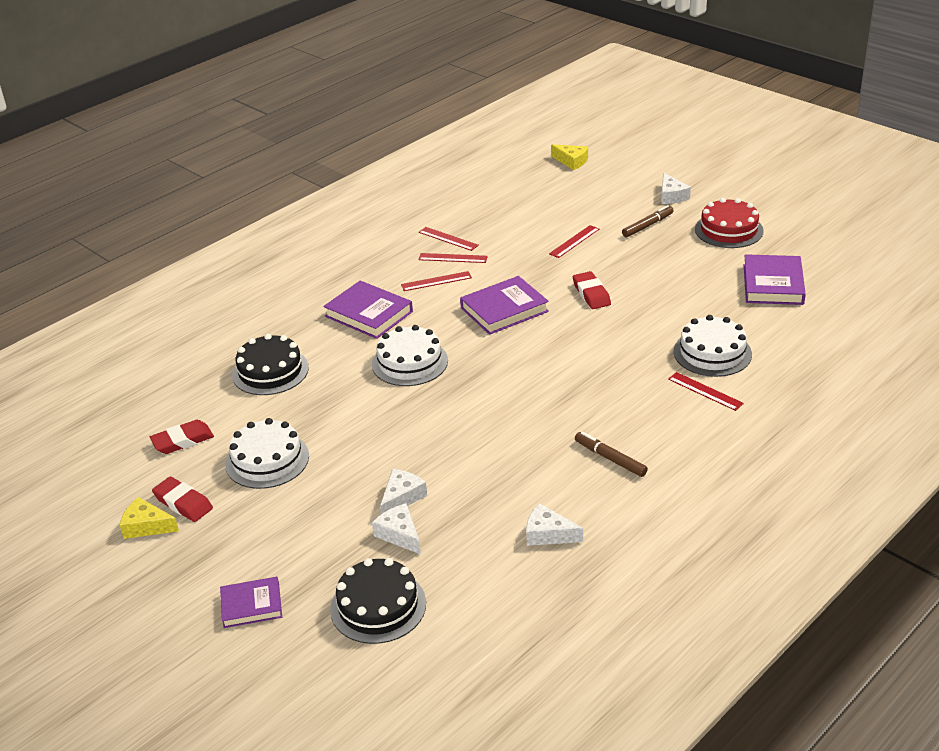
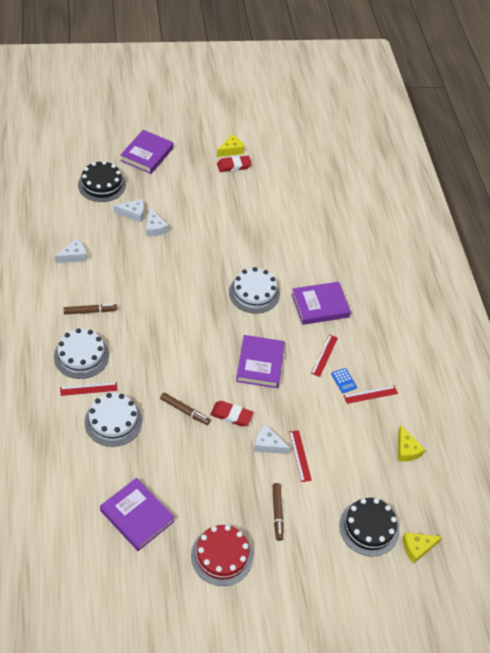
camera: 120 degrees right, 15 degrees up
red eraser [150,420,214,454] -> none
purple book [220,577,282,628] -> purple book [120,130,173,174], size x1.57
white cake [225,418,309,489] -> white cake moved to [54,328,109,379]
black cake [232,334,309,395] -> black cake moved to [339,498,399,556]
red ruler [418,253,488,263] -> blue calculator [331,368,357,393]
white cheese [661,172,691,204] -> white cheese moved to [254,425,291,454]
none -> brown marker [160,392,210,425]
none -> yellow cheese [398,425,425,462]

